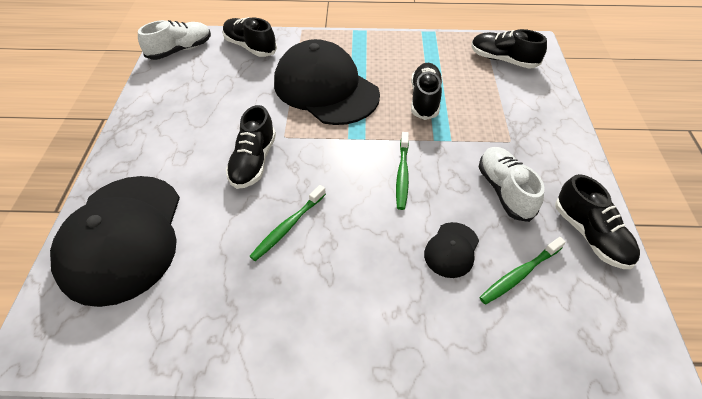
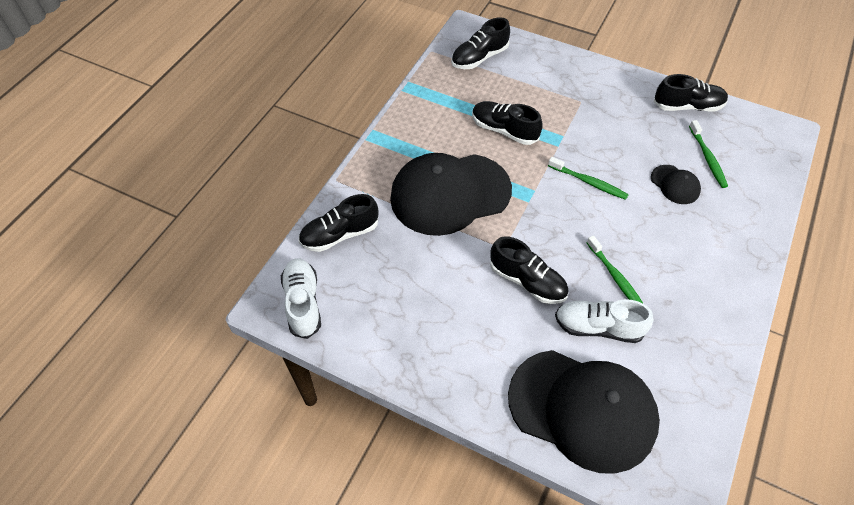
camera: 65 degrees left, 5 degrees up
white shoe [478,147,544,222] -> white shoe moved to [555,299,653,343]

